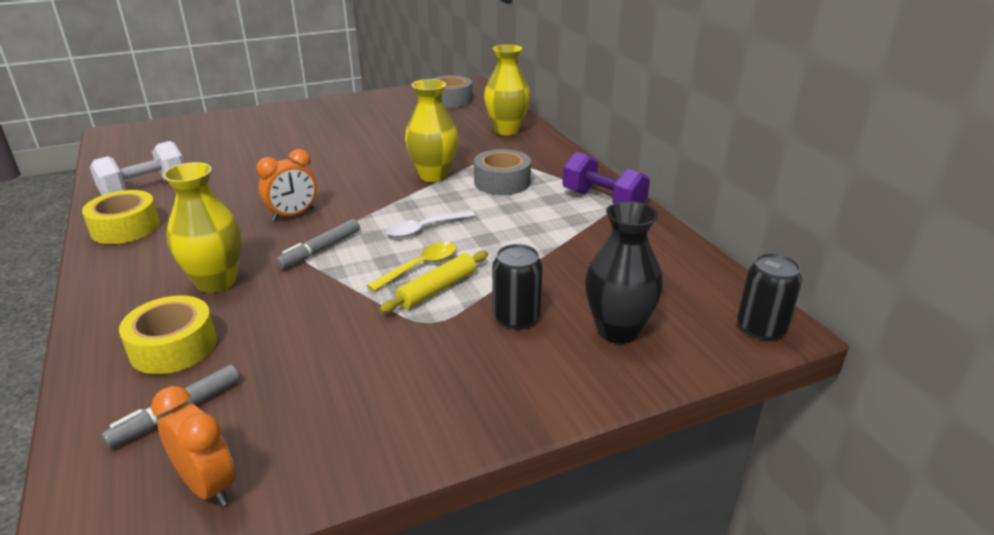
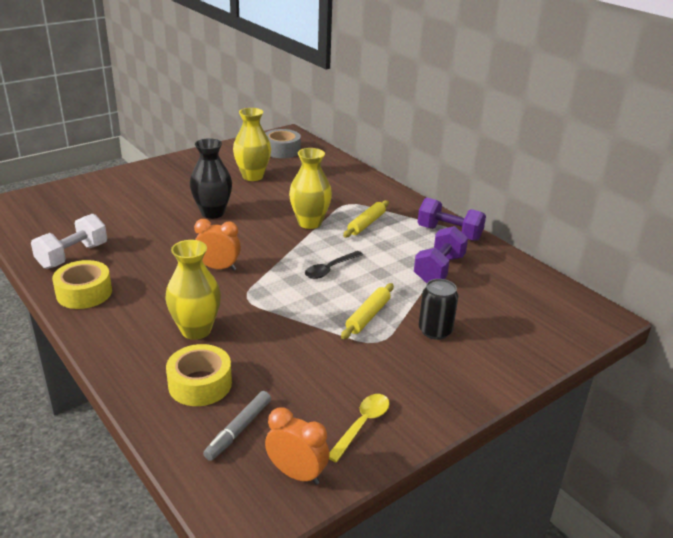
camera: 15 degrees left, 0 degrees up
orange clock [256,149,317,221] -> orange clock turned 120 degrees counterclockwise [194,219,241,270]
grey marker [276,219,360,269] -> none
yellow spoon [367,242,457,291] -> yellow spoon moved to [329,394,390,462]
white spoon [386,210,476,238] -> black spoon [305,251,363,279]
grey tape [474,149,531,195] -> yellow rolling pin [343,200,389,237]
yellow vase [484,44,530,135] -> yellow vase moved to [233,108,271,181]
black vase [585,201,663,344] -> black vase moved to [190,138,232,219]
black can [737,253,802,340] -> none
none -> purple dumbbell [414,226,468,283]

